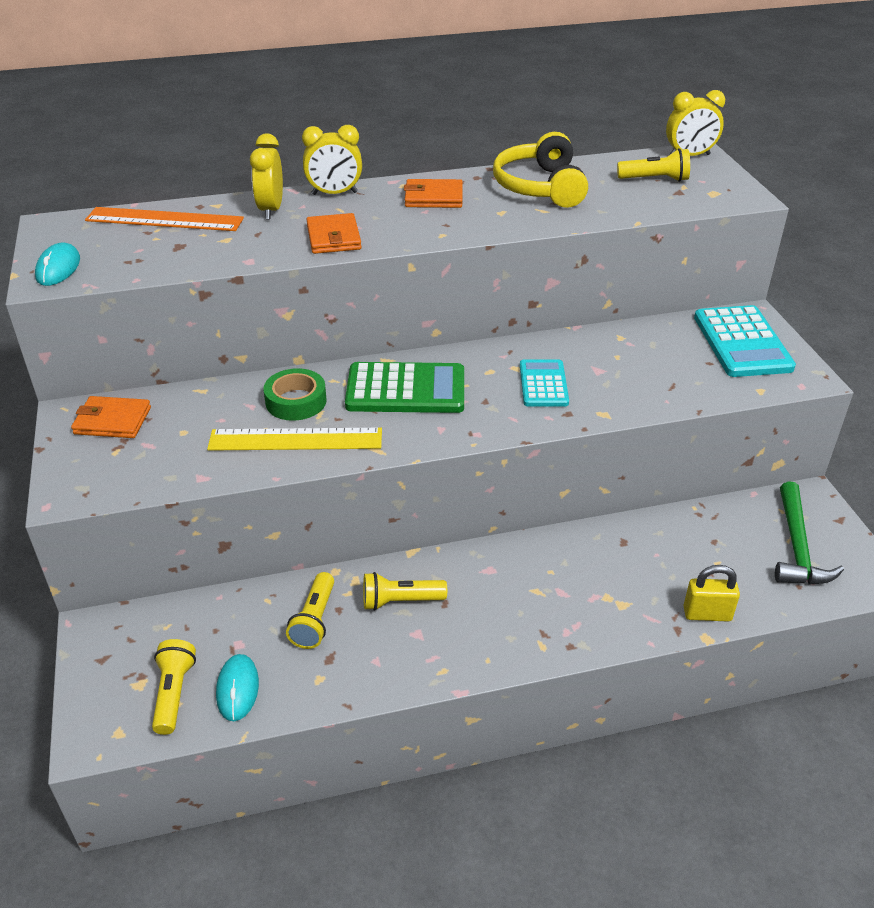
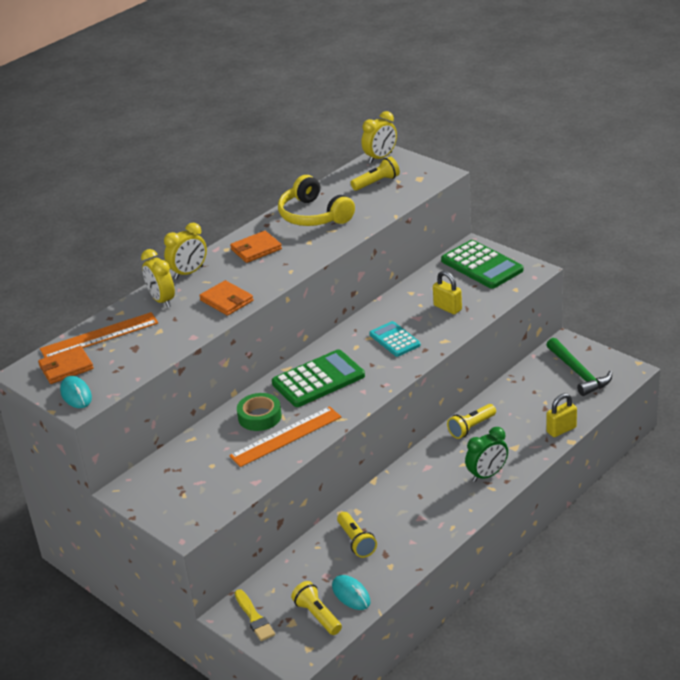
camera: 30 degrees left, 5 degrees down
orange wallet [71,396,151,438] -> orange wallet moved to [38,346,94,384]
yellow ruler [207,428,382,451] -> orange ruler [229,406,341,467]
yellow flashlight [363,572,447,611] -> yellow flashlight moved to [447,404,496,439]
turquoise calculator [694,305,796,377] -> green calculator [441,240,524,289]
none -> yellow brush [235,589,275,641]
none -> yellow padlock [433,271,462,314]
none -> green clock [465,427,508,482]

